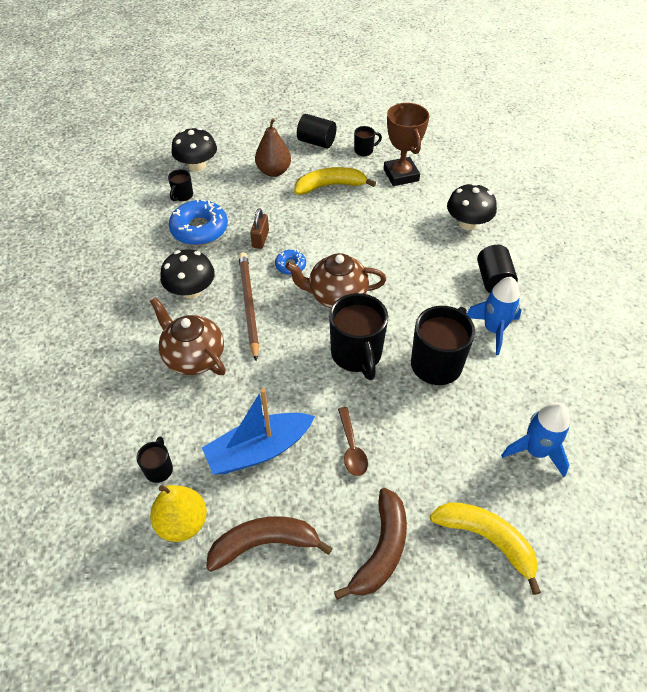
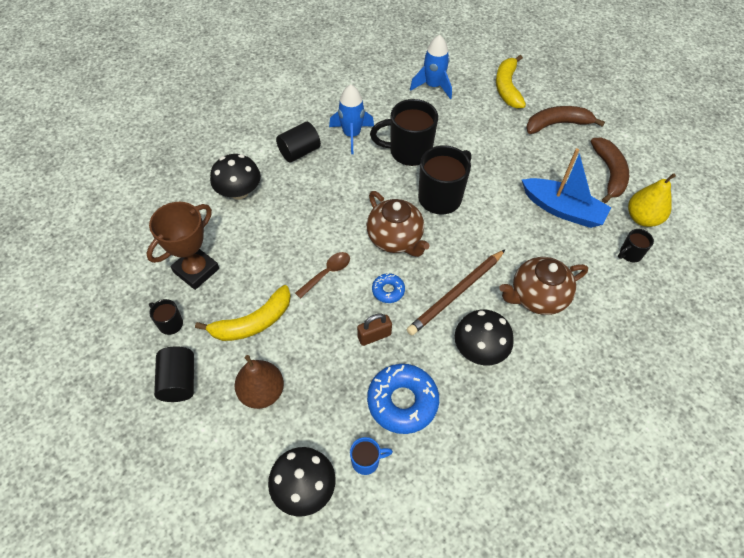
camera: 125 degrees left, 5 degrees up
brown teapot [150,297,226,375] -> brown teapot turned 60 degrees clockwise [499,257,588,315]
black mug [168,169,193,201] -> blue mug [350,437,393,475]
brown banana [206,516,333,572] -> brown banana turned 135 degrees counterclockwise [591,138,629,203]
yellow banana [295,167,376,195] -> yellow banana turned 75 degrees counterclockwise [195,285,291,341]
brown spoon [338,407,368,476] -> brown spoon moved to [295,252,350,298]

